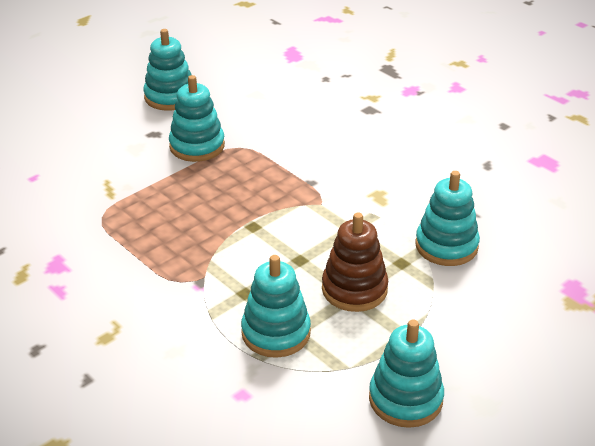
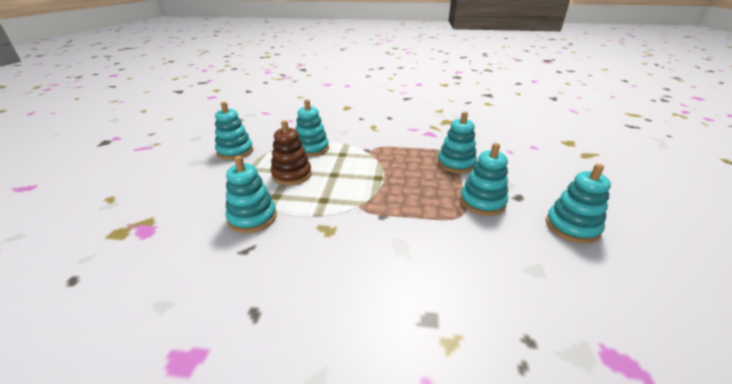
camera: 140 degrees right, 5 degrees down
none -> turquoise stacking toy [437,111,477,173]

